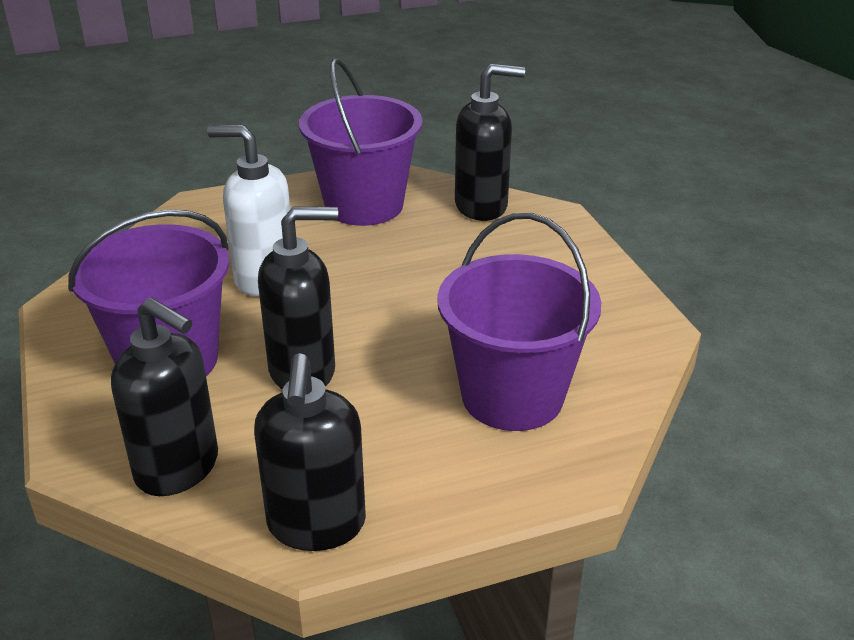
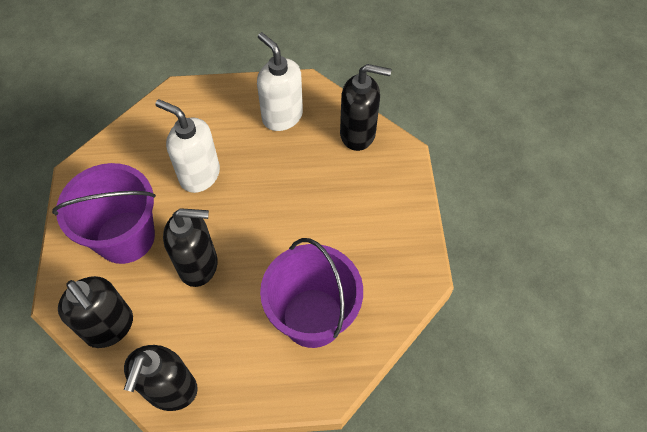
camera: 15 degrees right, 25 degrees up
purple bucket [299,59,423,226] -> white soap dispenser [257,32,303,131]

